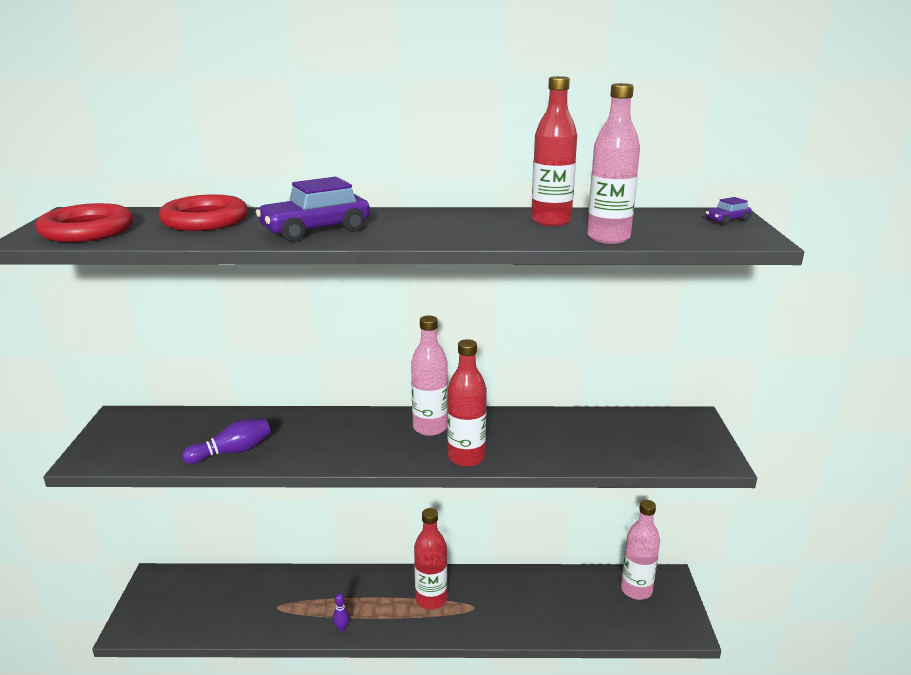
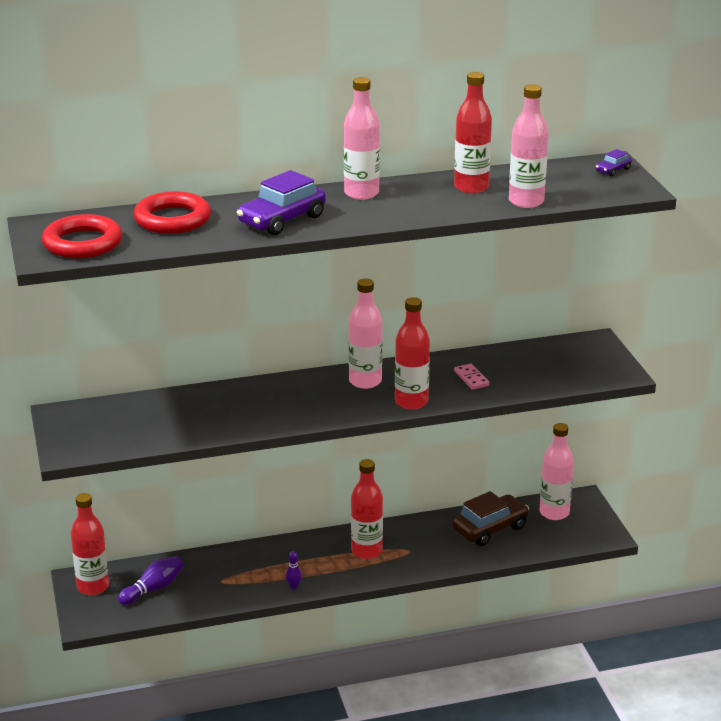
camera: 15 degrees left, 5 degrees up
purple bowling pin [182,419,271,464] -> purple bowling pin moved to [118,556,183,605]
none -> red bottle [71,493,109,595]
none -> pink bottle [344,77,380,200]
none -> brown car [452,491,529,546]
none -> pink domino [454,363,490,390]

